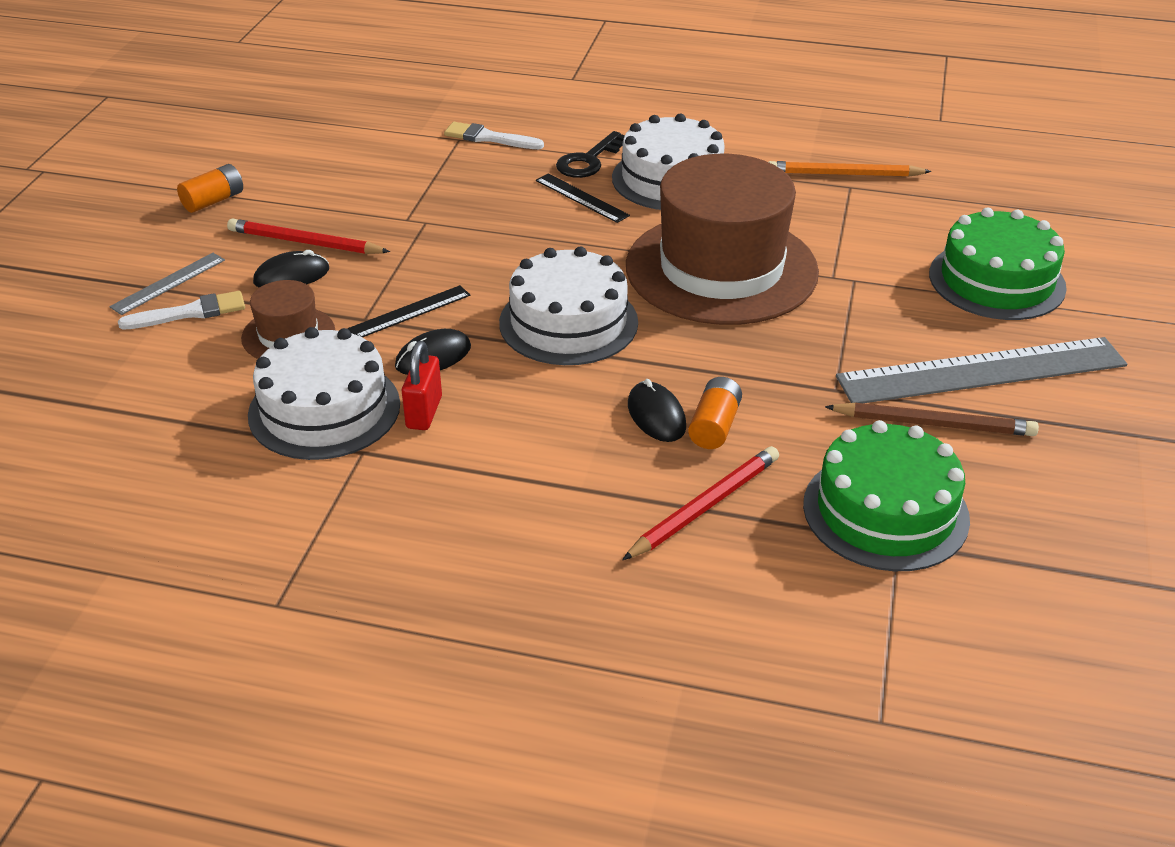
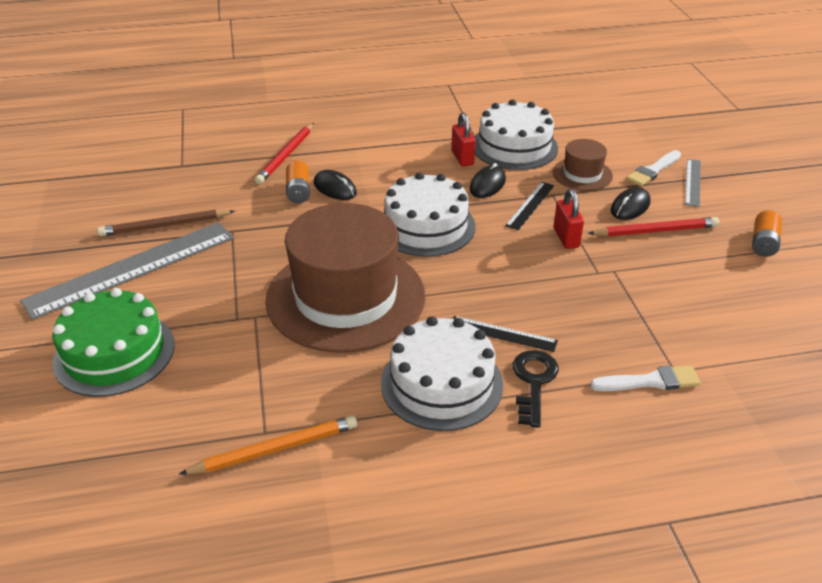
camera: 155 degrees right, 0 degrees up
green cake [803,420,970,571] -> none
none -> red padlock [554,189,584,249]

